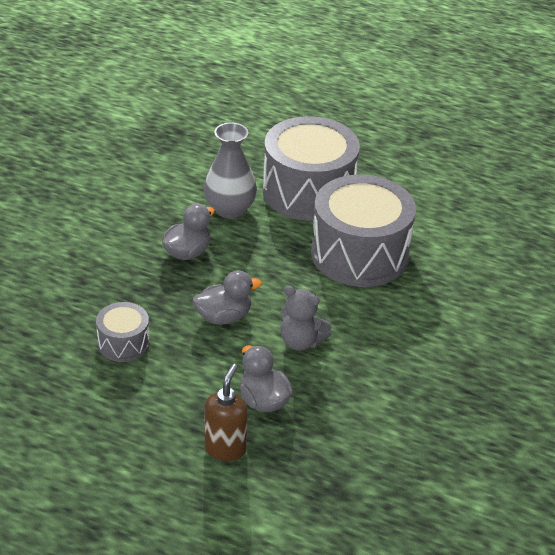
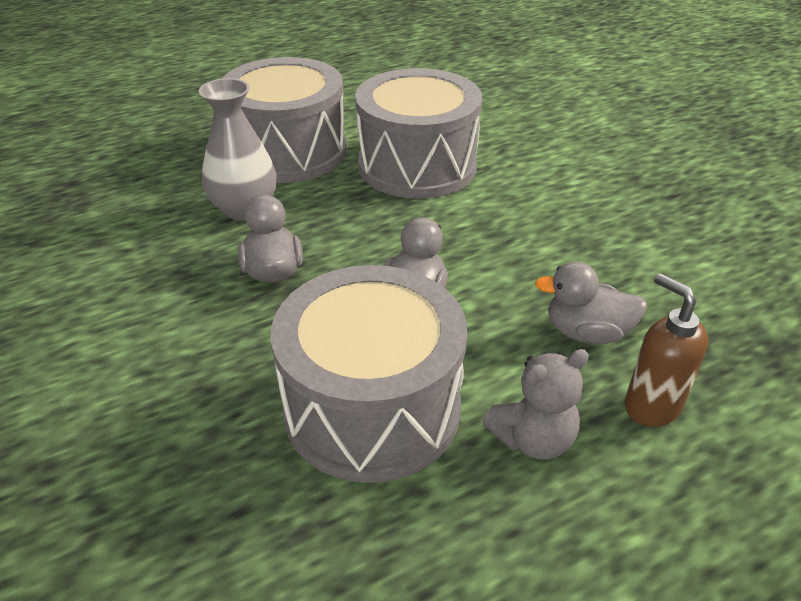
camera: 50 degrees left, 0 degrees up
grey drum [96,302,150,362] -> grey drum [271,265,467,483], size x2.08
grey teddy bear [280,286,332,351] -> grey teddy bear moved to [482,349,589,460]

